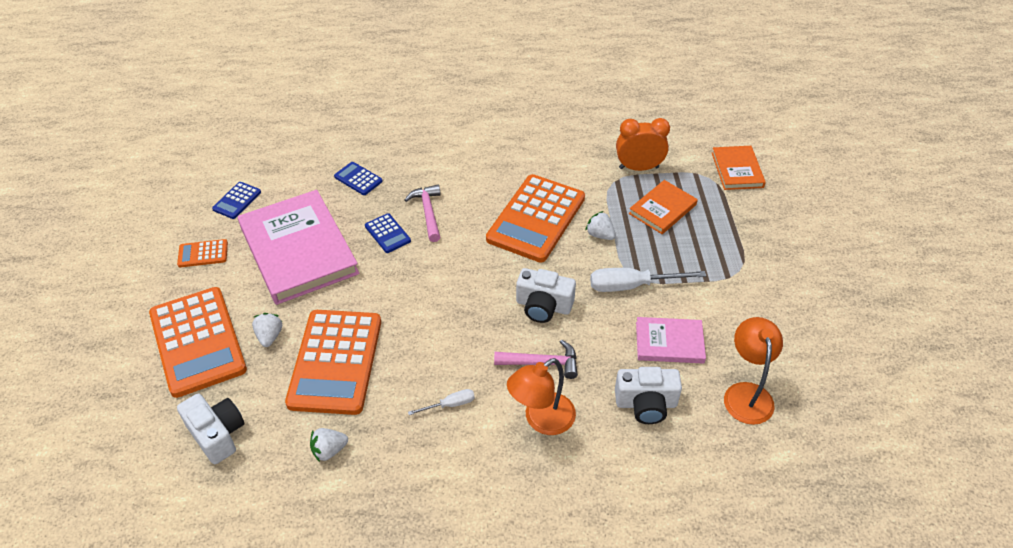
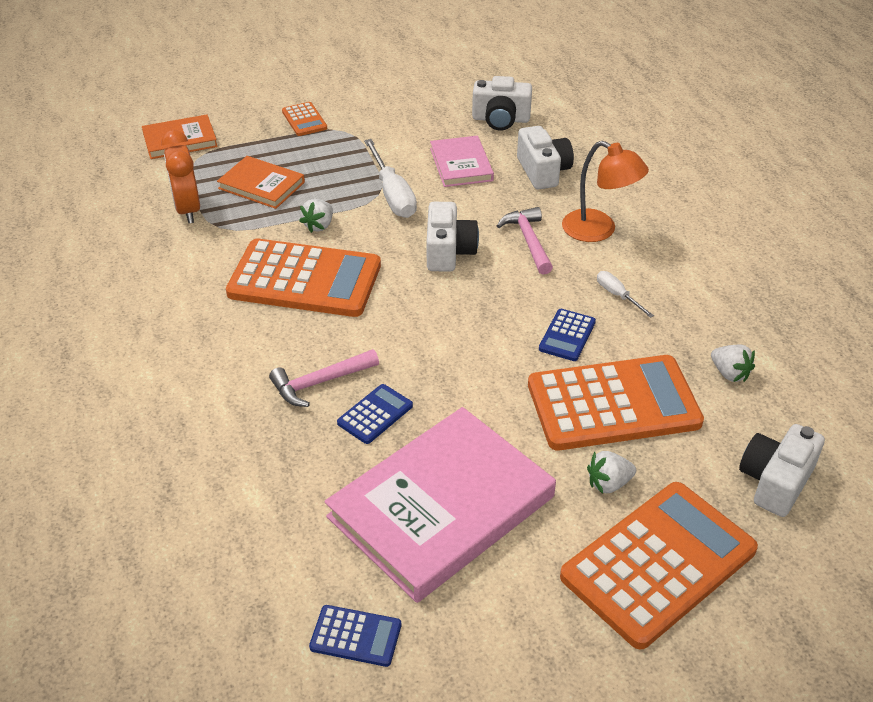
camera: 105 degrees left, 5 degrees down
orange calculator [177,239,228,267] -> orange calculator moved to [282,102,327,136]
blue calculator [334,162,383,195] -> blue calculator moved to [539,309,596,361]
orange lamp [724,317,783,425] -> white camera [472,76,532,131]

